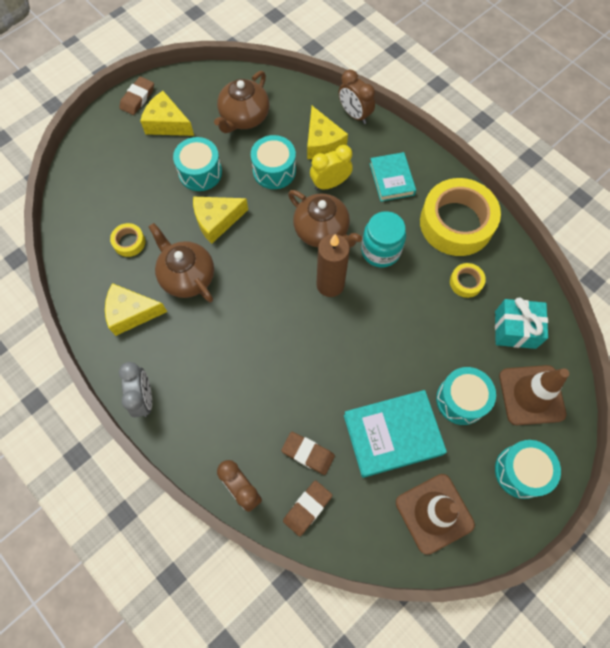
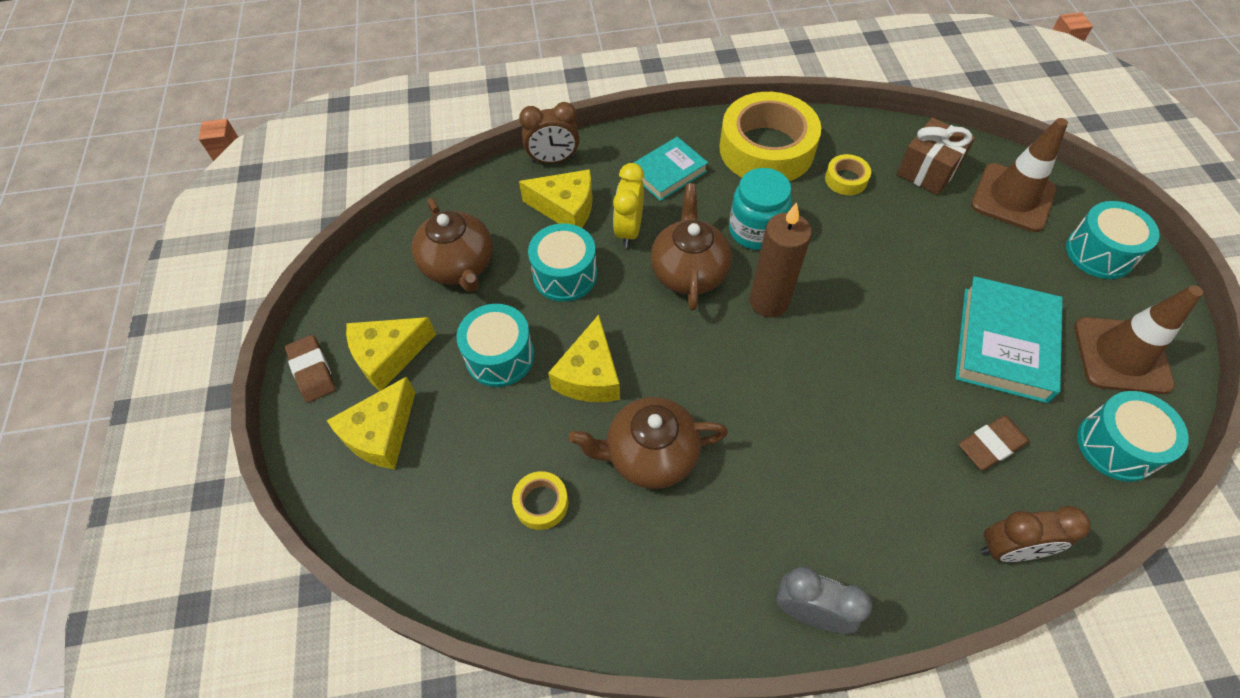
camera: 55 degrees left, 10 degrees down
yellow cheese [105,283,167,336] -> yellow cheese moved to [327,376,416,469]
brown eraser [283,480,333,536] -> none
brown teapot [288,190,362,248] -> brown teapot turned 75 degrees counterclockwise [650,183,732,311]
turquoise book [370,152,416,202] -> turquoise book turned 60 degrees counterclockwise [633,137,708,201]
turquoise drum [436,367,496,425] -> turquoise drum moved to [1077,391,1189,482]
turquoise gift [495,298,548,349] -> brown gift [897,118,975,195]

